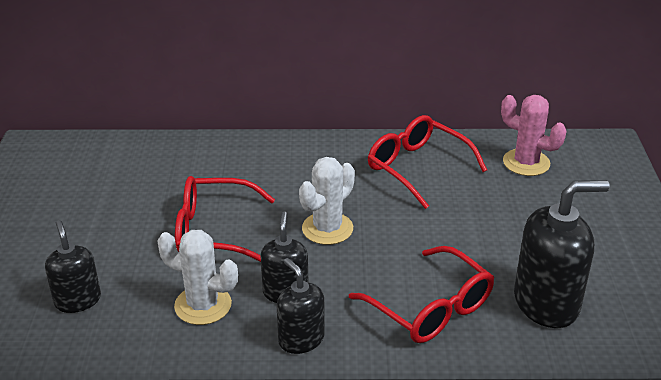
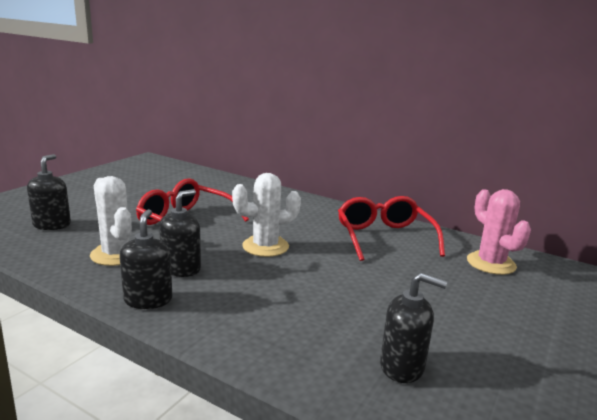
camera: 30 degrees right, 15 degrees down
red glasses [349,246,494,343] -> none
black soap dispenser [514,180,609,328] -> black soap dispenser [380,273,447,383], size x0.60

